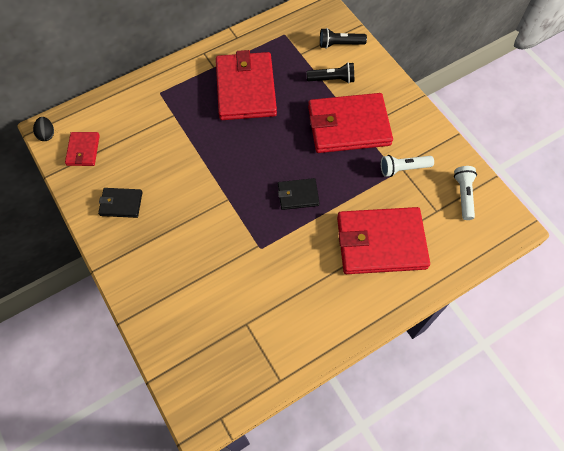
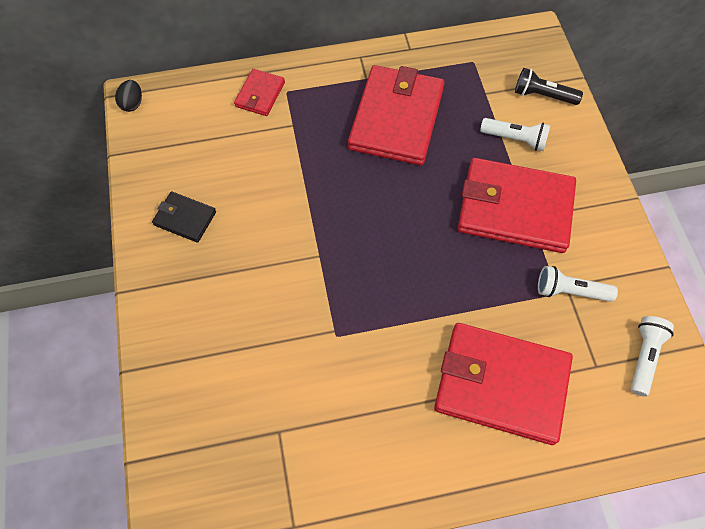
camera: 20 degrees right, 0 degrees up
red wallet [65,132,100,166] -> red wallet moved to [234,69,285,116]
black wallet [278,178,320,210] -> none
black flashlight [306,62,354,83] -> white flashlight [480,118,551,151]

